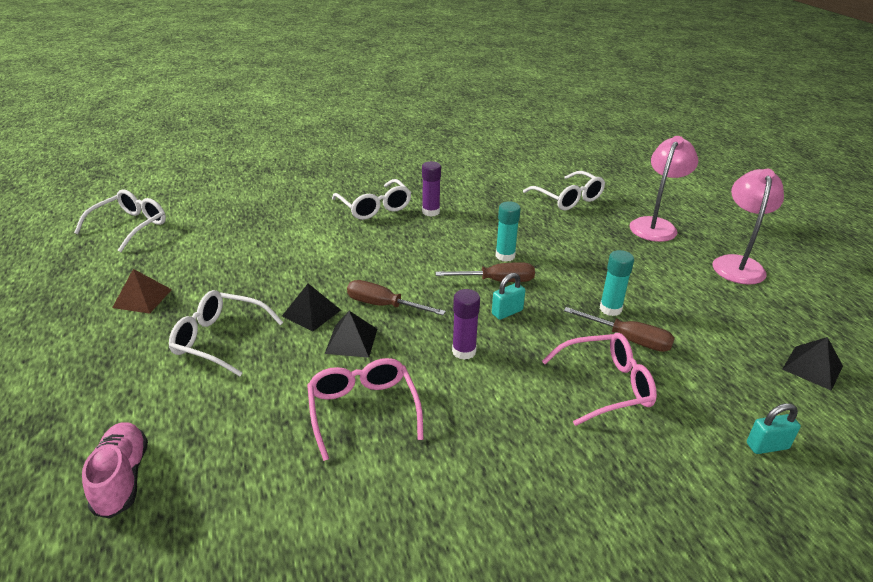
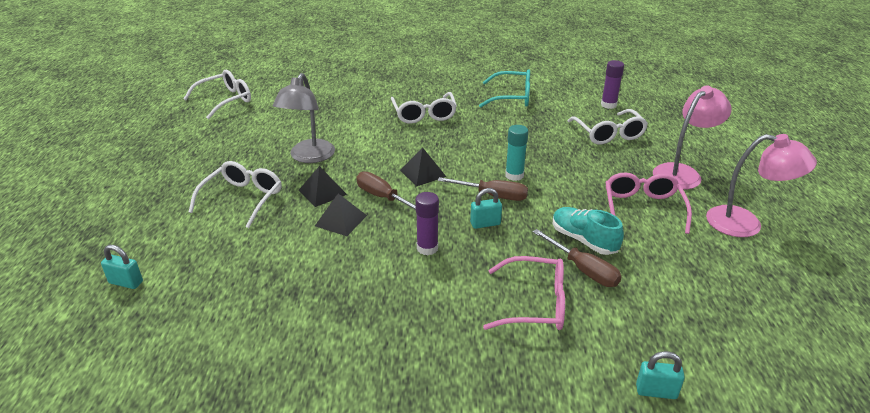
camera: 20 degrees right, 0 degrees up
pink shoe [82,422,148,519] -> turquoise padlock [101,245,143,289]
brown pyramid [112,269,172,314] -> none
white glasses [169,290,283,376] -> white glasses turned 75 degrees clockwise [189,161,282,228]
pink glasses [307,358,424,461] -> pink glasses moved to [605,172,692,234]
purple glue stick [422,161,441,217] -> purple glue stick moved to [601,60,624,109]
turquoise glue stick [600,250,634,316] -> turquoise shoe [553,207,624,255]
pink lamp [713,169,784,285] -> pink lamp turned 75 degrees clockwise [706,134,817,237]
black pyramid [782,337,843,391] -> black pyramid moved to [400,147,446,187]
none -> grey lamp [273,73,335,163]
none -> turquoise glasses [479,69,530,108]

